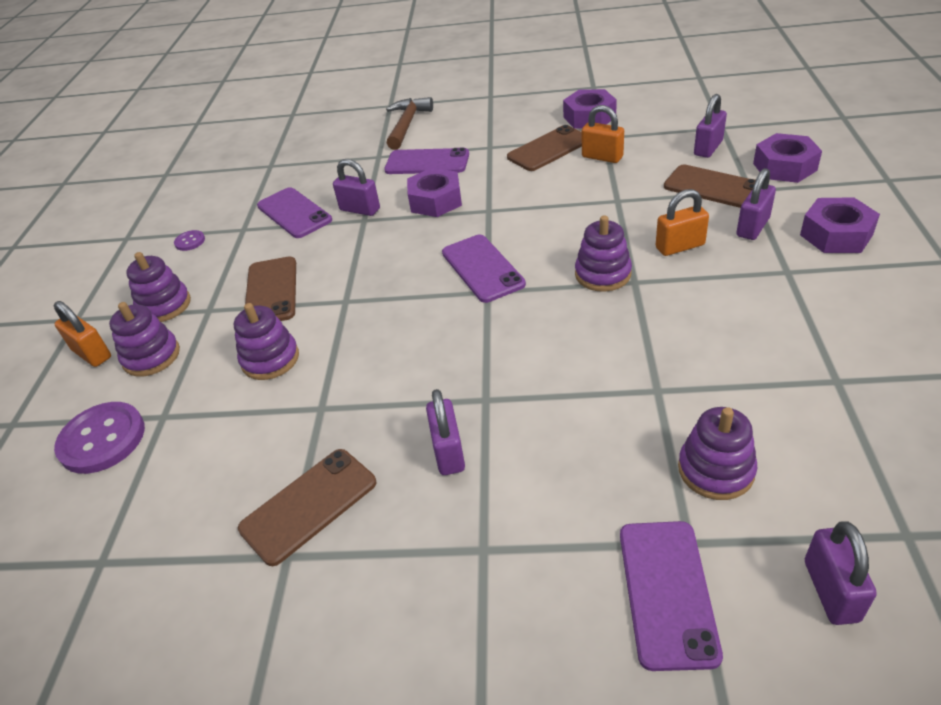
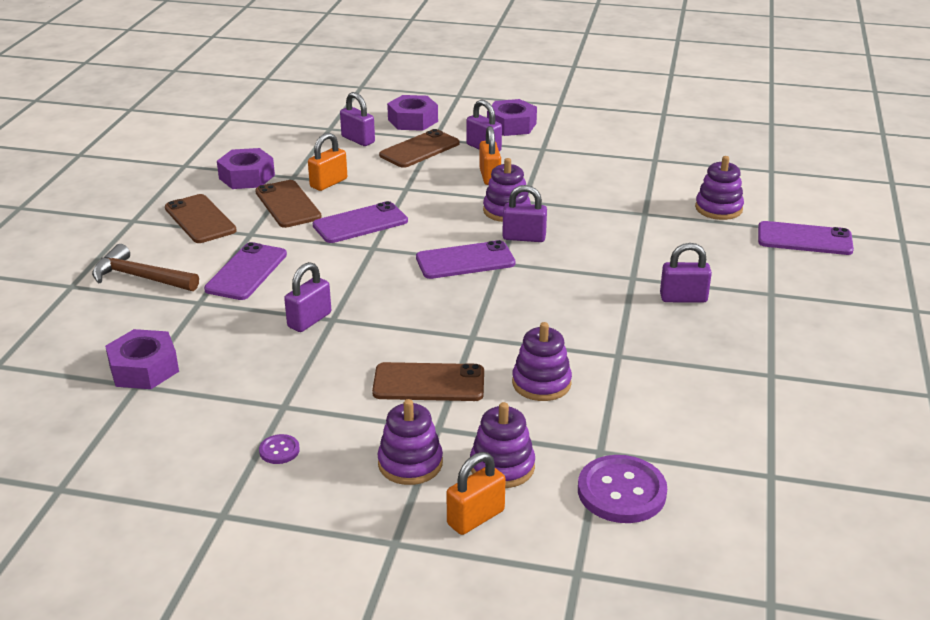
camera: 85 degrees left, 10 degrees down
brown phone [238,449,376,566] -> brown phone moved to [165,194,237,243]
purple phone [257,187,332,238] -> purple phone moved to [313,201,408,243]
purple nut [407,168,462,217] -> purple nut moved to [105,329,179,389]
purple padlock [805,521,877,625] -> purple padlock moved to [502,185,547,242]

